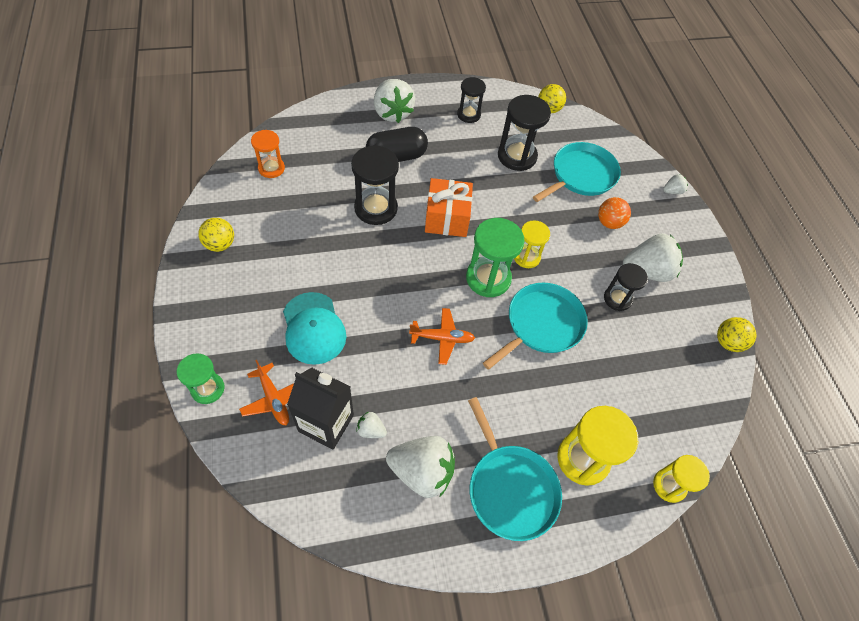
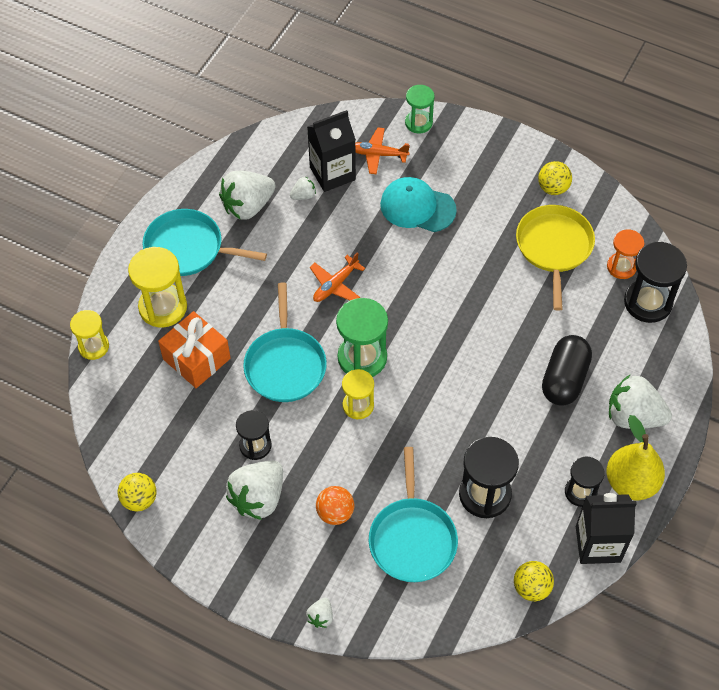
camera: 135 degrees right, 0 degrees up
black hourglass [351,145,399,225] -> black hourglass moved to [624,242,687,323]
orange gift [425,178,473,237] -> orange gift moved to [158,311,231,388]
none -> yellow pan [516,205,595,311]
none -> black carton [576,493,637,564]
none -> yellow pear [607,415,665,500]

